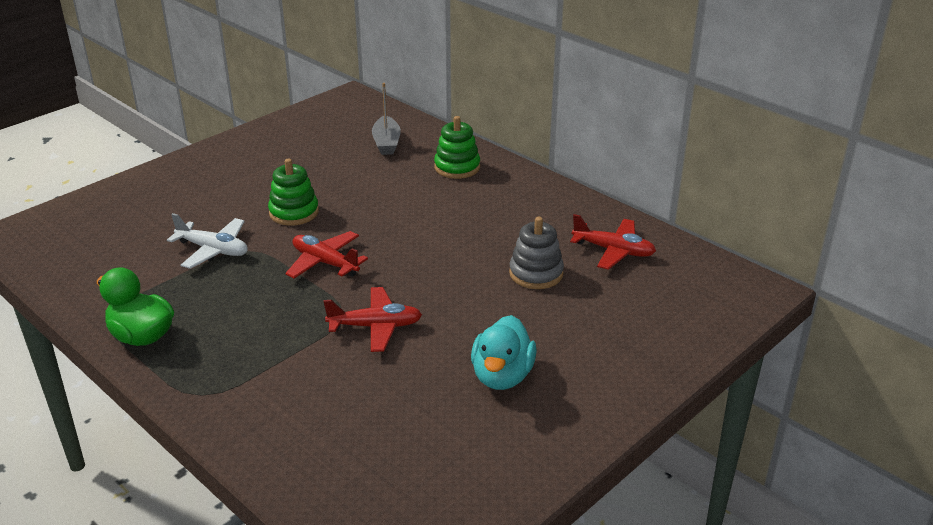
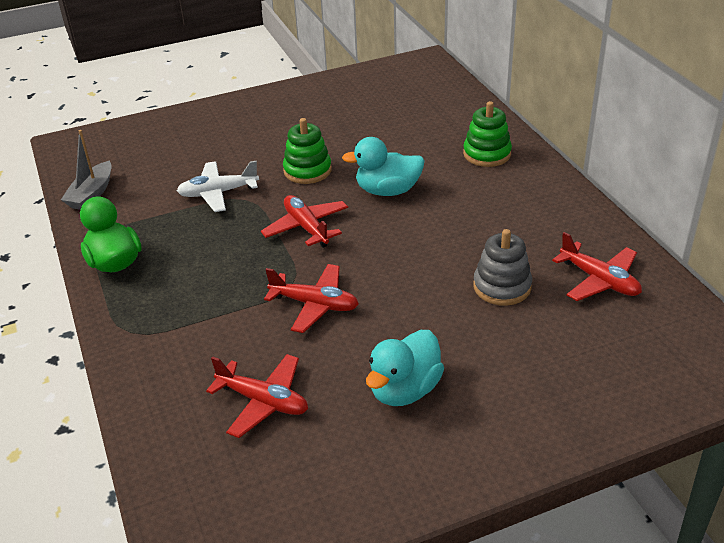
camera: 25 degrees right, 5 degrees up
white plane [167,213,248,269] -> white plane turned 120 degrees clockwise [177,161,259,212]
grey boat [372,83,401,155] -> grey boat moved to [61,130,112,210]
none -> red plane [206,354,308,438]
none -> turquoise duck [342,137,425,196]

